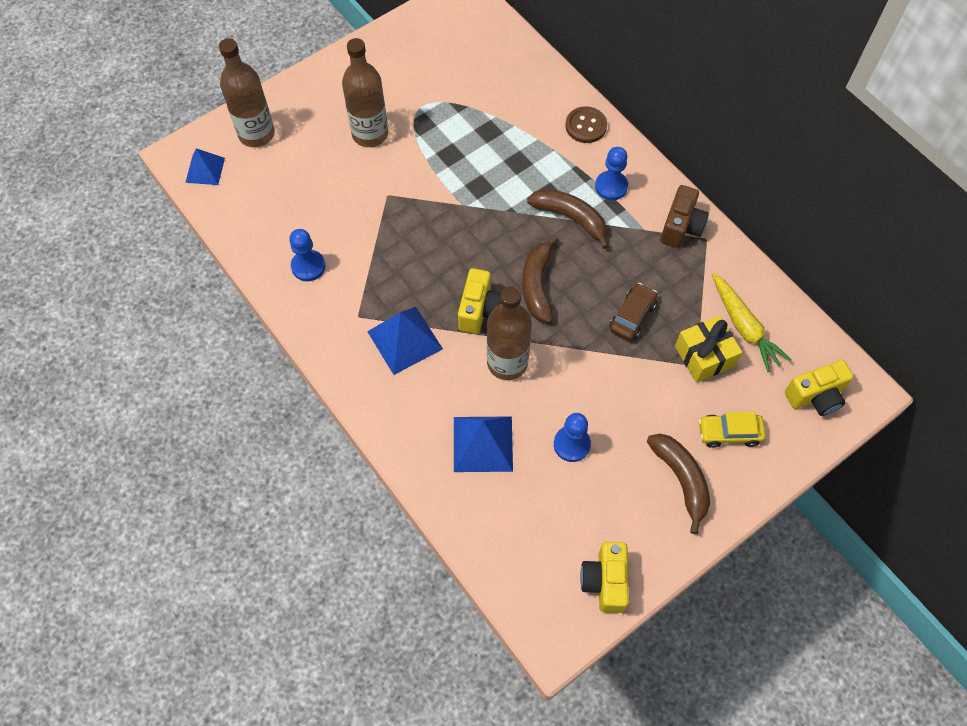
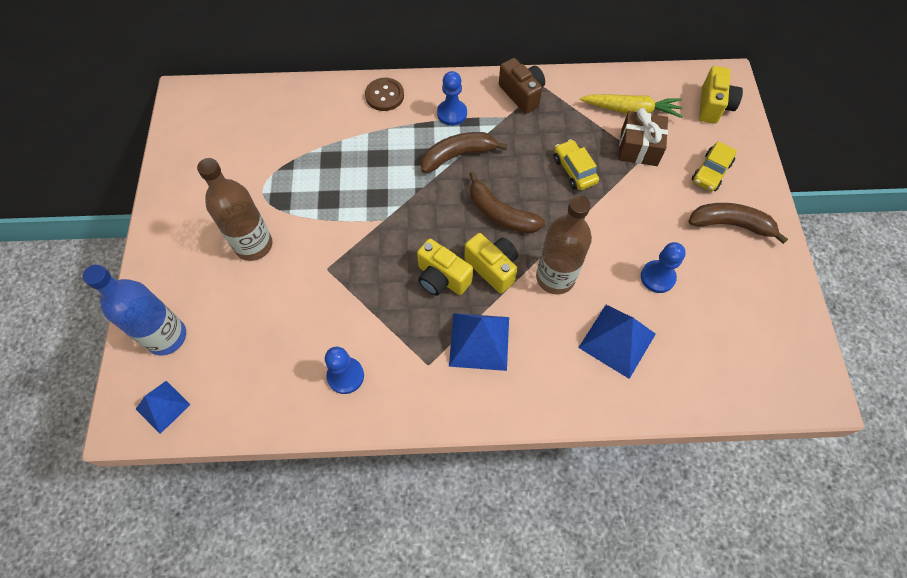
camera: 55 degrees left, 0 degrees up
brown bottle [219,38,275,147] -> blue bottle [83,264,186,356]
yellow camera [580,542,629,613] -> yellow camera moved to [417,239,473,296]
brown car [609,283,657,341] -> yellow car [554,139,599,190]
yellow gift [675,316,742,383] -> brown gift [618,108,668,166]

